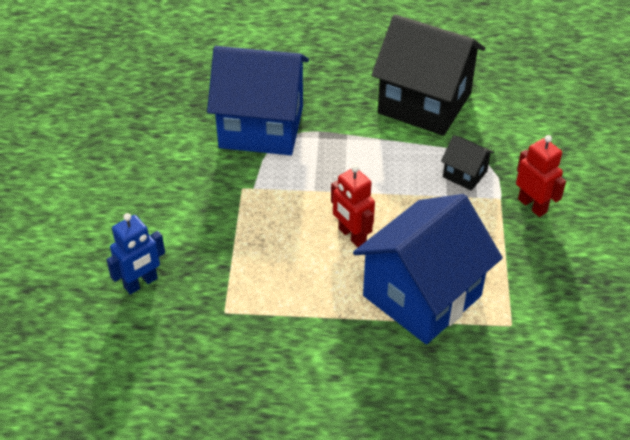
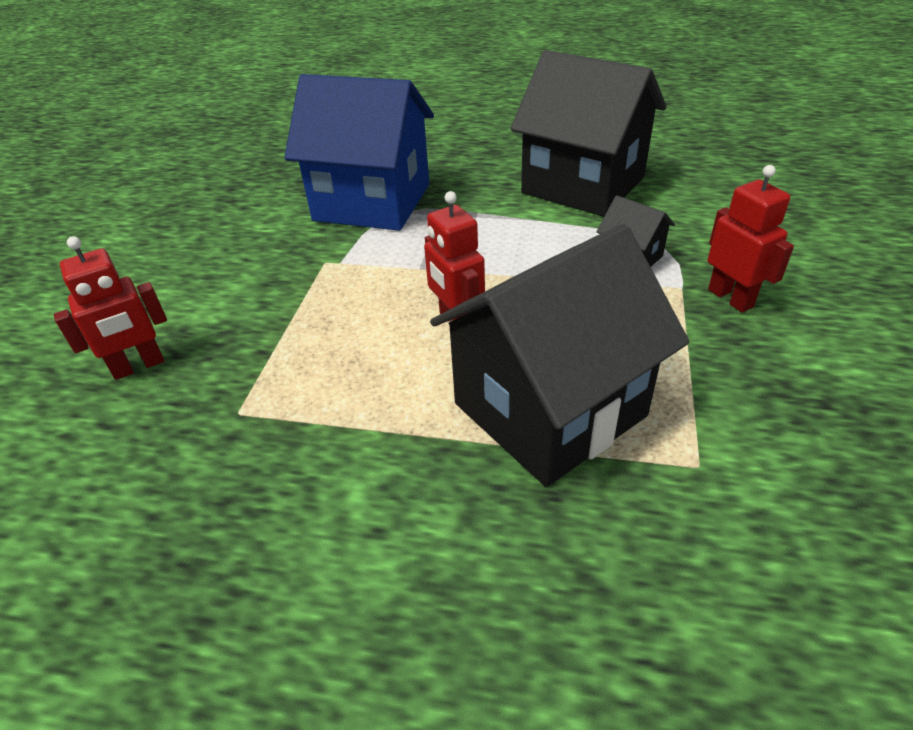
camera: 10 degrees right, 5 degrees down
blue robot [106,213,165,295] -> red robot [54,236,167,380]
blue house [353,194,503,344] -> black house [430,224,689,487]

